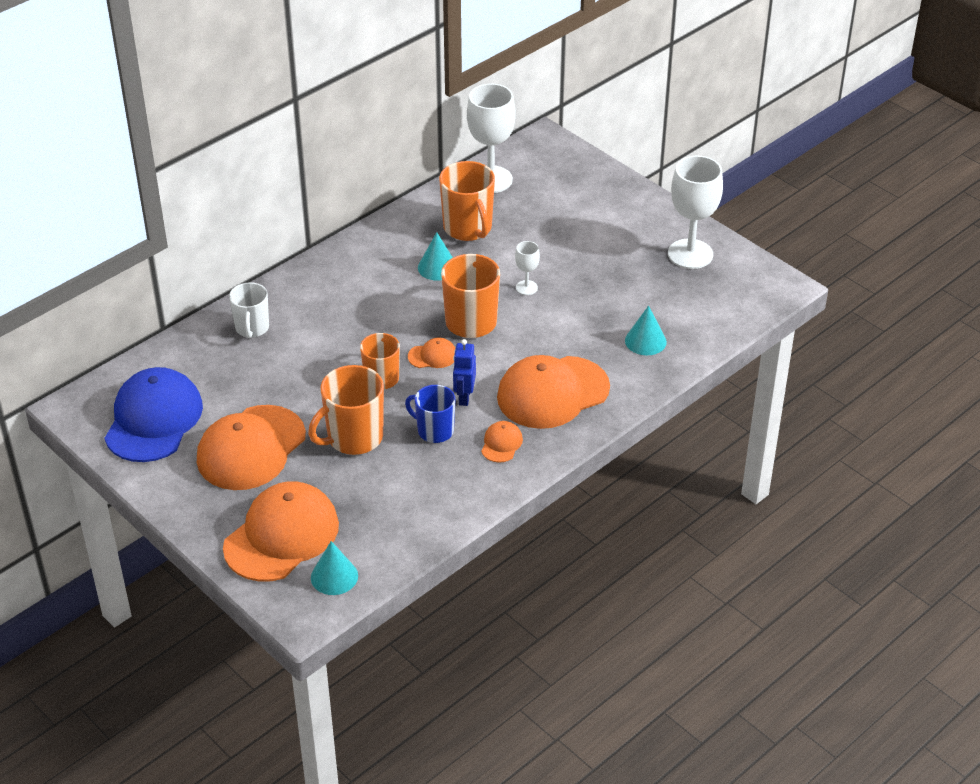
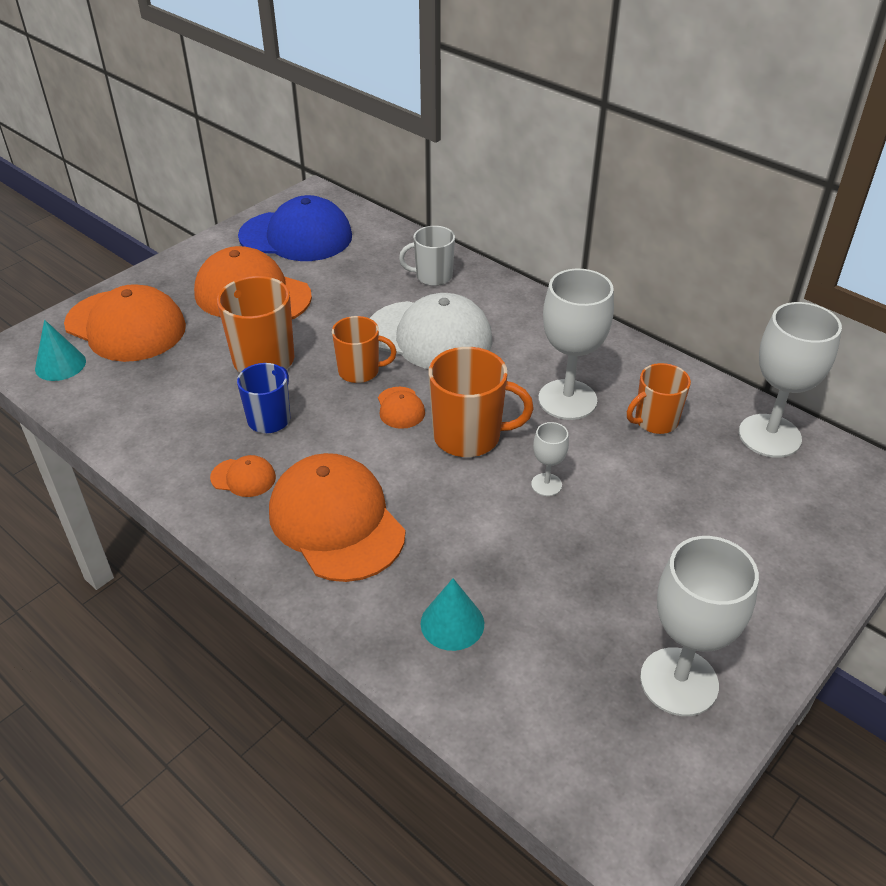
camera: 85 degrees right, 0 degrees up
turquoise cone [418,232,453,281] -> white goblet [538,269,614,420]
orange mug [439,161,495,241] -> orange mug [627,363,691,434], size x0.66
blue robot [453,339,476,406] -> none
none -> white cap [370,293,493,369]

